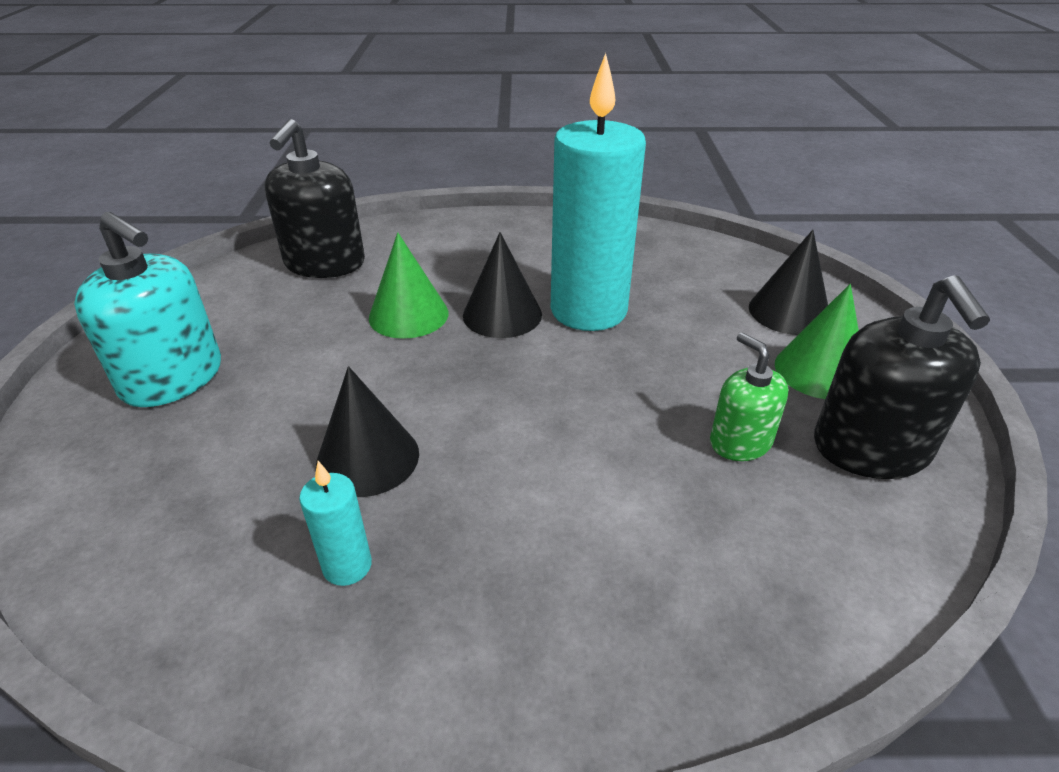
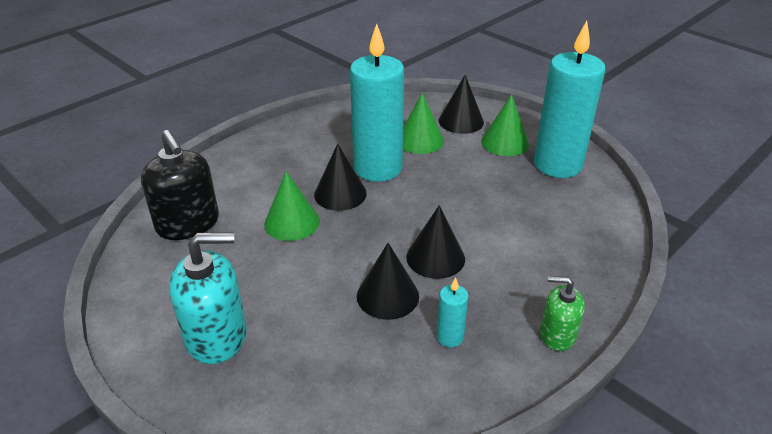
camera: 45 degrees left, 0 degrees up
green soap dispenser [710,333,788,461] -> green soap dispenser moved to [540,276,585,351]
black soap dispenser [814,275,990,479] -> turquoise candle [534,21,606,178]
none -> green cone [403,93,444,154]
none -> black cone [406,205,465,279]

